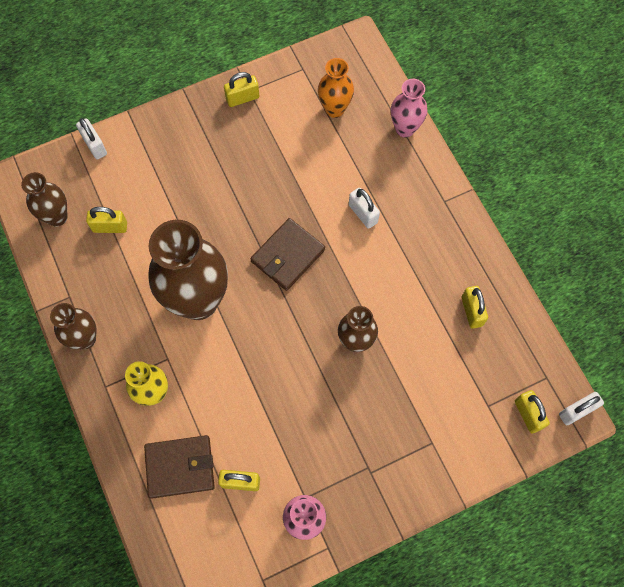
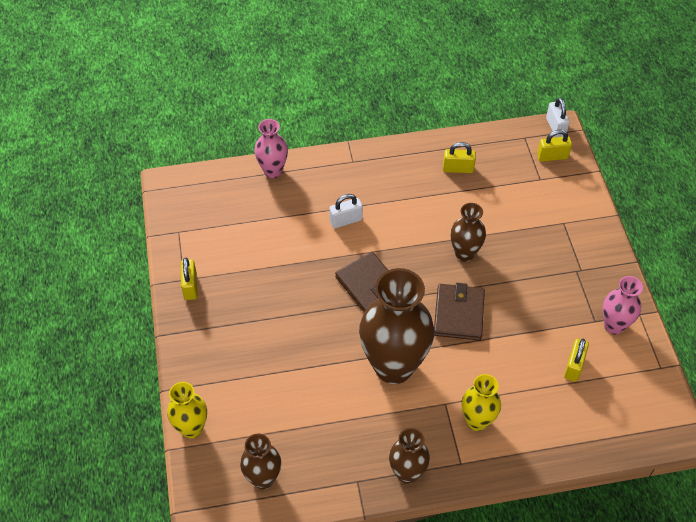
camera: 75 degrees left, 15 degrees down
white padlock [76,118,107,160] -> yellow vase [167,382,207,439]
yellow padlock [86,207,127,233] -> none
brown wallet [144,435,215,499] -> brown wallet moved to [434,283,485,340]
orange vase [318,58,354,118] -> none

